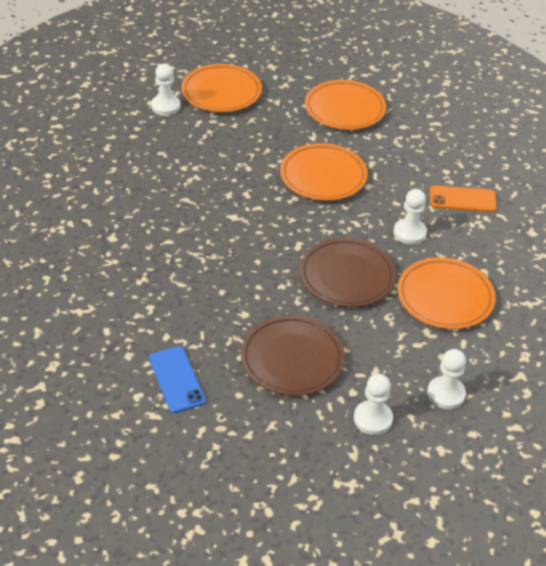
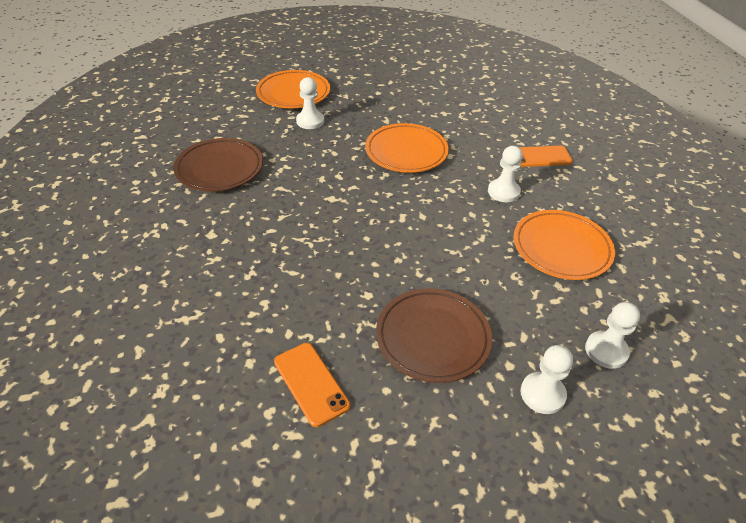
camera: 10 degrees left, 0 degrees up
blue phone [149,346,206,413] -> orange phone [274,343,350,427]
white pawn [151,64,181,115] -> white pawn moved to [296,77,324,129]
brown plate [300,238,396,307] -> brown plate moved to [173,138,263,192]
orange plate [305,80,386,130] -> none

